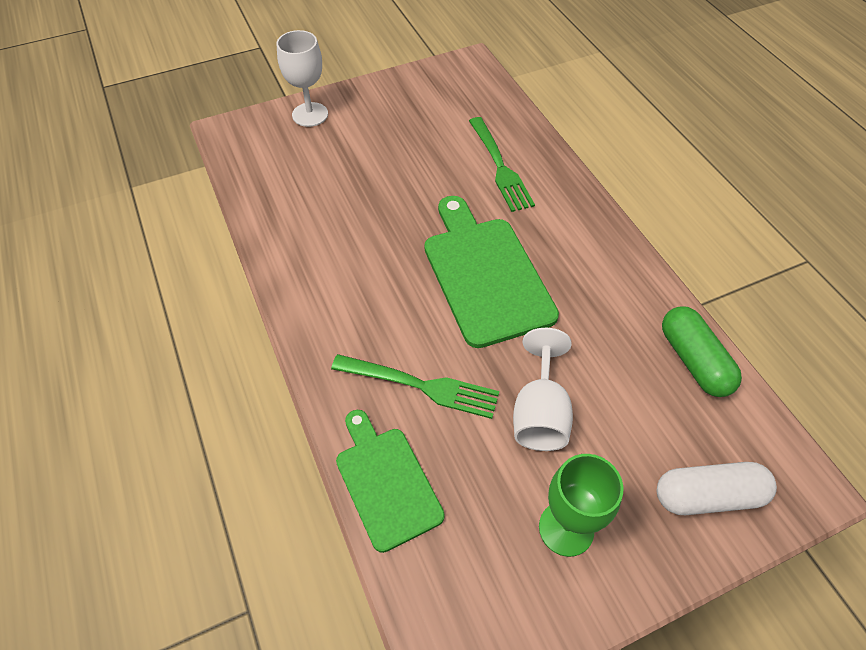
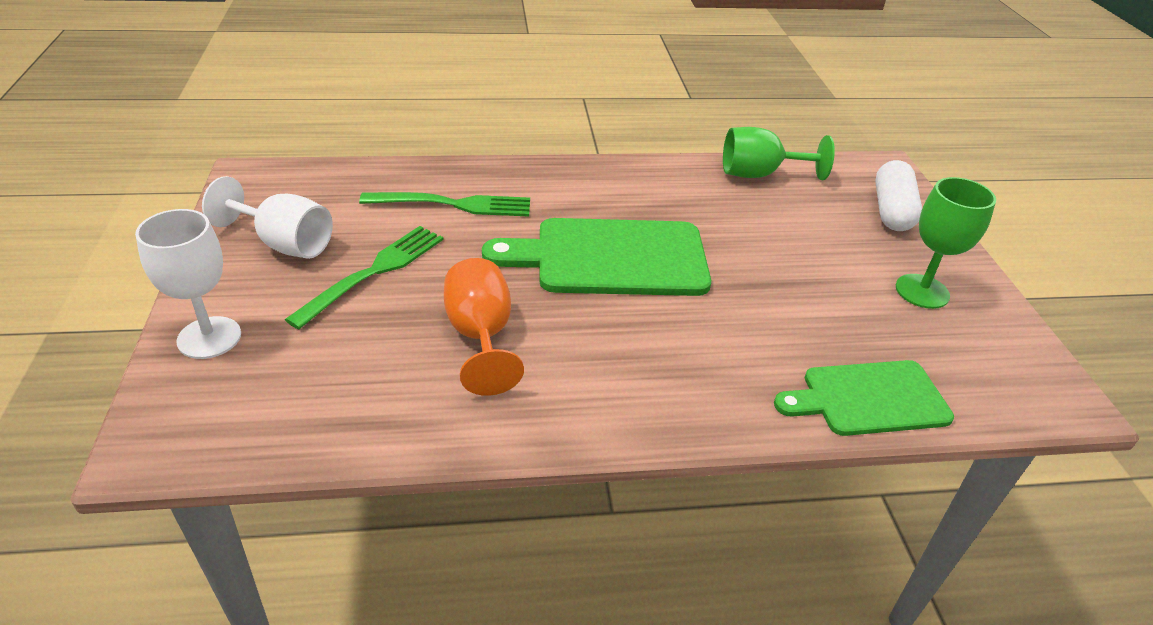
camera: 75 degrees left, 15 degrees down
green fork [331,354,499,419] -> green fork moved to [285,226,444,329]
white goblet [513,328,573,451] -> white goblet moved to [202,176,333,259]
green capsule [662,306,742,397] -> green goblet [723,127,835,180]
none -> orange goblet [444,258,524,396]

